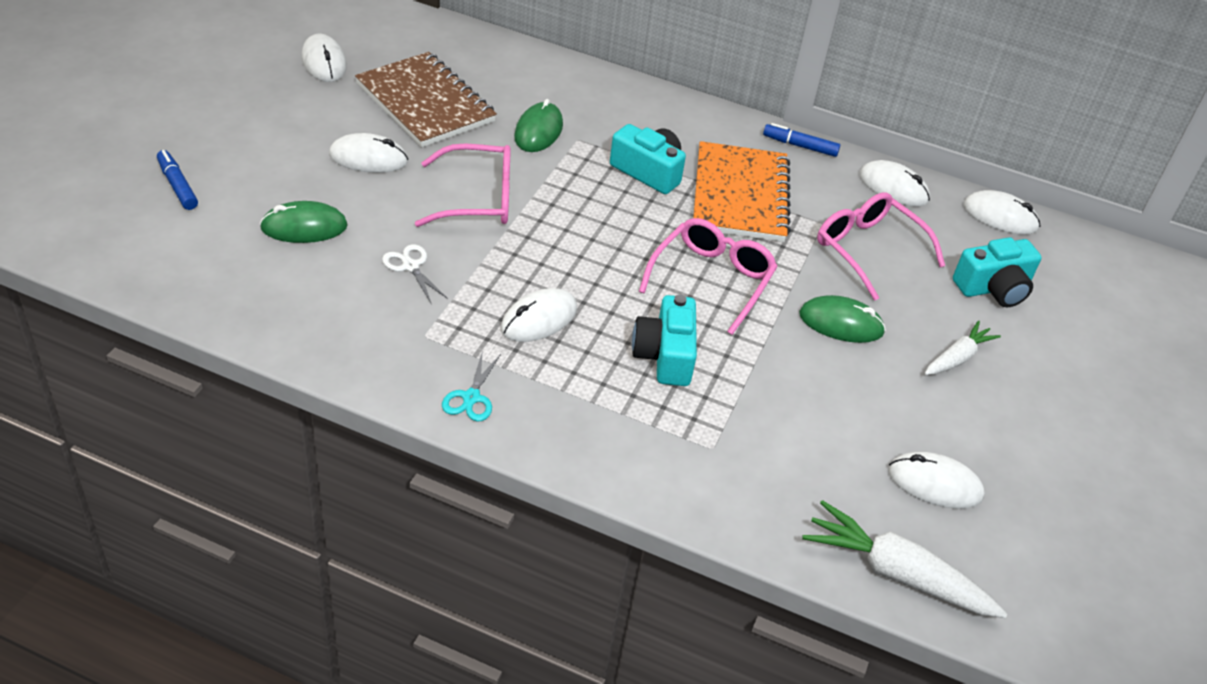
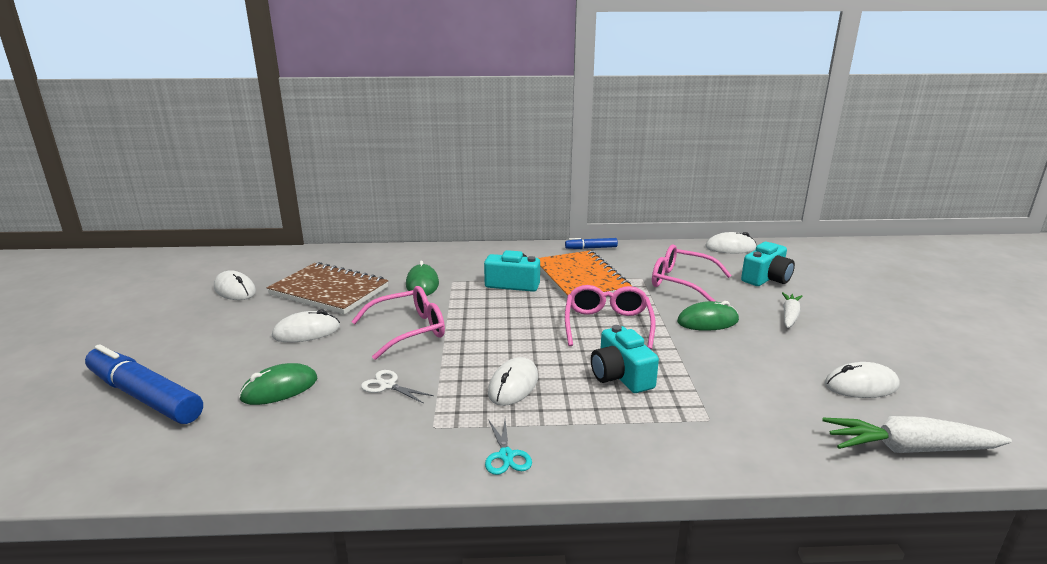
camera: 20 degrees left, 20 degrees down
blue marker [157,150,198,210] -> blue marker [85,344,203,424], size x2.08
white mouse [859,160,930,207] -> none

